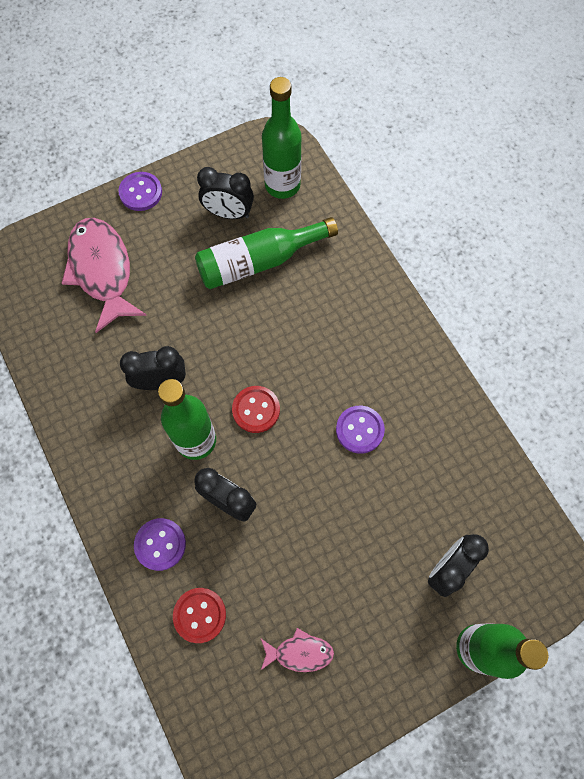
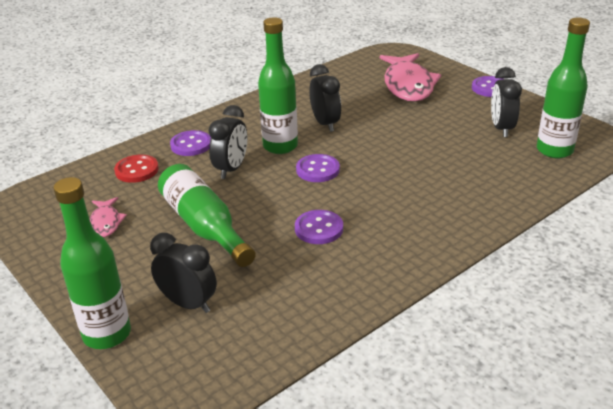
camera: 80 degrees right, 35 degrees down
pink fish [61,218,147,333] -> pink fish turned 120 degrees clockwise [380,53,441,101]
green bottle [195,217,338,289] -> green bottle moved to [158,164,256,267]
red button [232,386,280,433] -> purple button [296,154,340,182]

